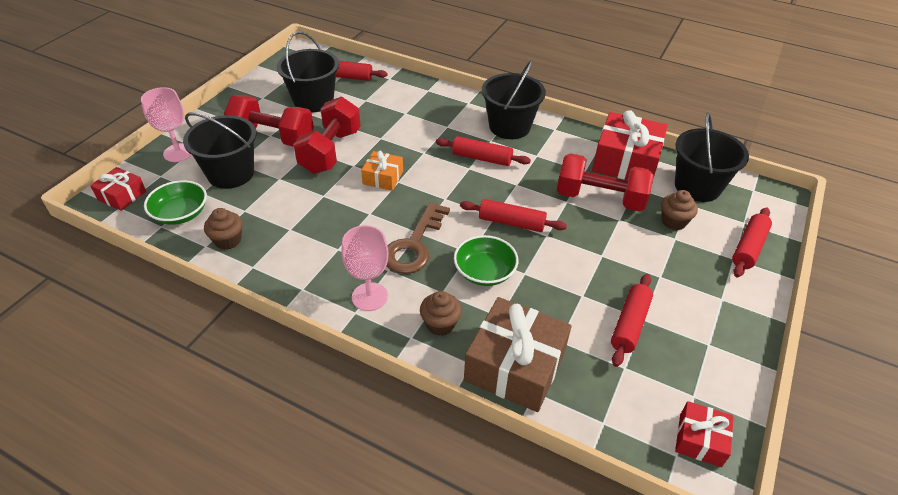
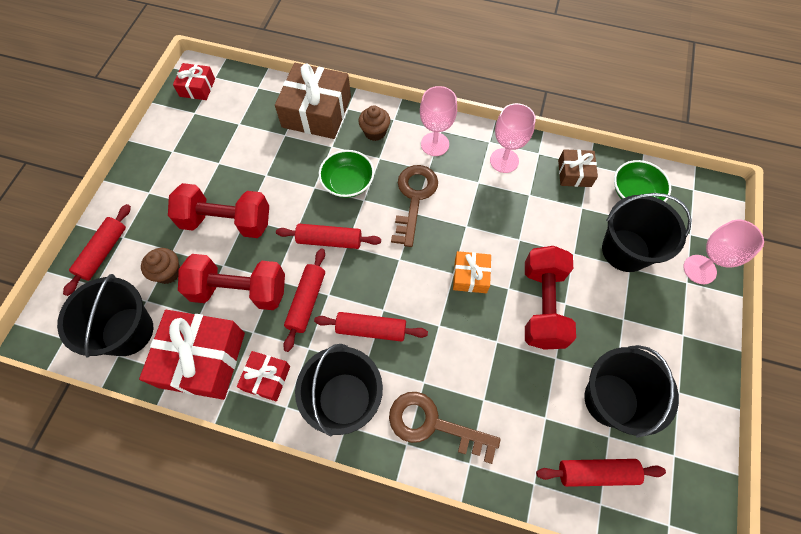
camera: 170 degrees right, 20 degrees up
red gift [90,167,146,211] -> red gift moved to [237,351,290,401]
brown cupcake [204,208,243,250] -> brown gift [558,149,598,187]
red dumbbell [224,95,314,147] -> red dumbbell moved to [168,183,269,238]
red rolling pin [611,274,653,367] -> red rolling pin moved to [283,248,325,352]
none -> brown key [389,392,501,464]
none -> pink goblet [490,103,536,173]

